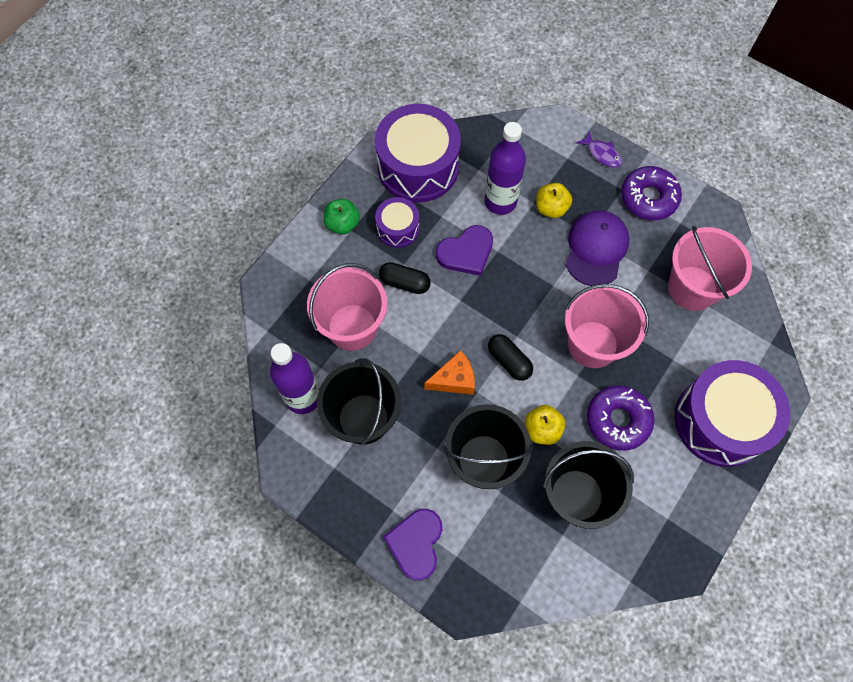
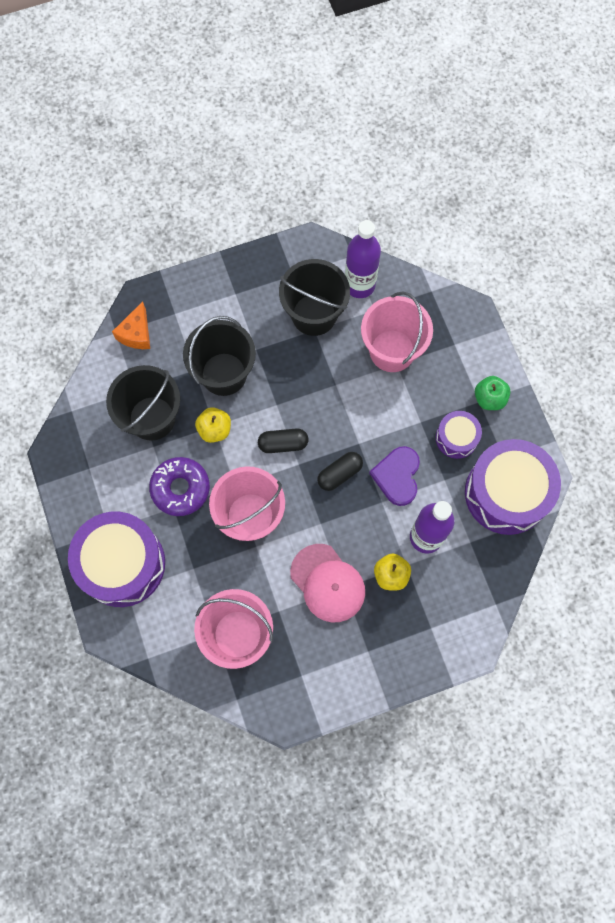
camera: 125 degrees right, 5 degrees up
black capsule [379,262,431,294] -> black capsule moved to [317,452,363,491]
purple heart [383,509,442,581] -> none
orange cheese [424,350,475,395] -> orange cheese moved to [112,301,150,349]
purple cap [566,210,630,286] -> pink cap [290,544,365,622]
purple fish [576,132,622,168] -> none
purple donut [621,166,682,220] -> none

